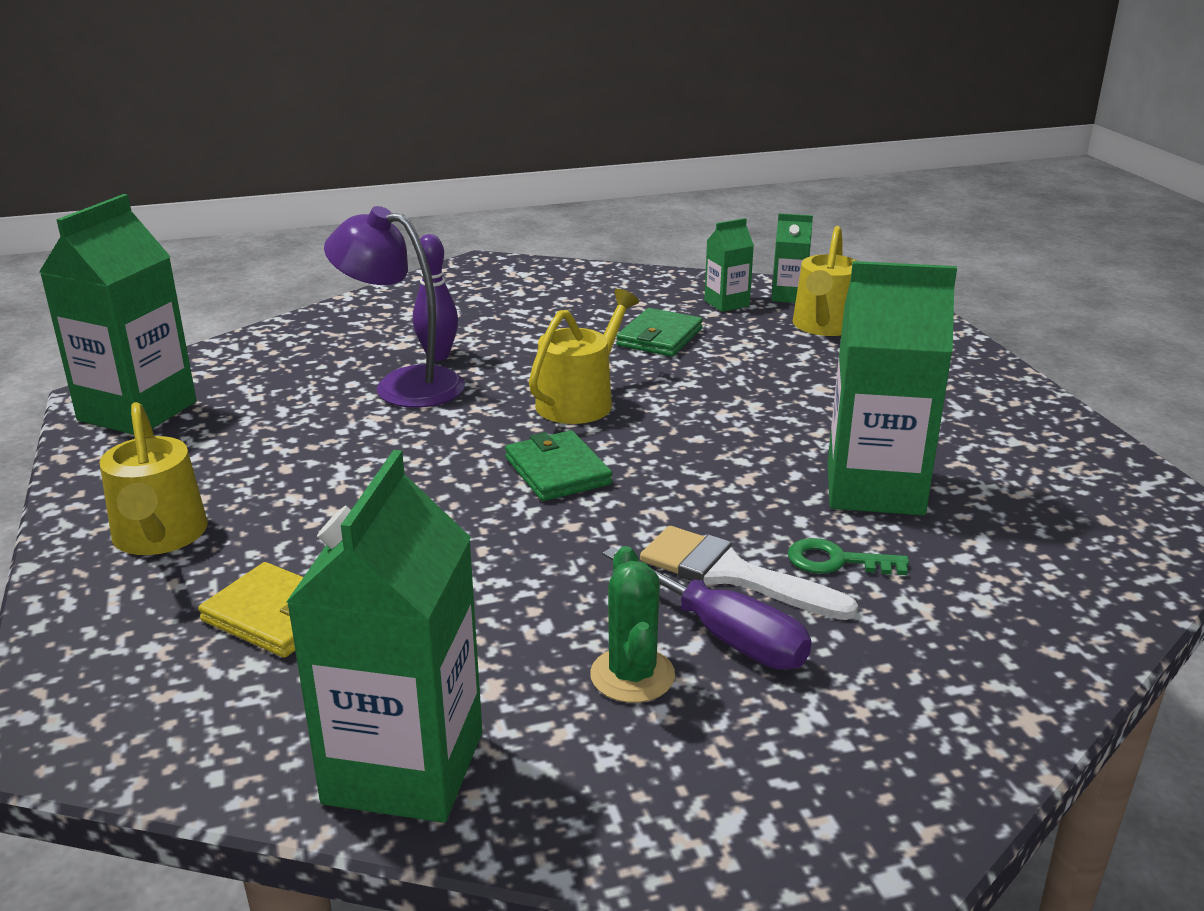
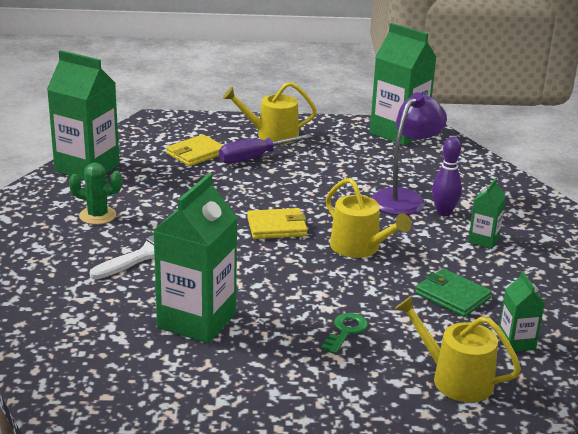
camera: 105 degrees right, 0 degrees up
green wallet [505,430,613,501] -> yellow wallet [247,208,308,239]
purple screwdriver [602,547,812,670] -> purple screwdriver moved to [219,134,312,164]
green carton [771,213,813,303] -> green carton moved to [468,178,506,249]
green key [788,538,909,575] -> green key moved to [322,313,368,354]

